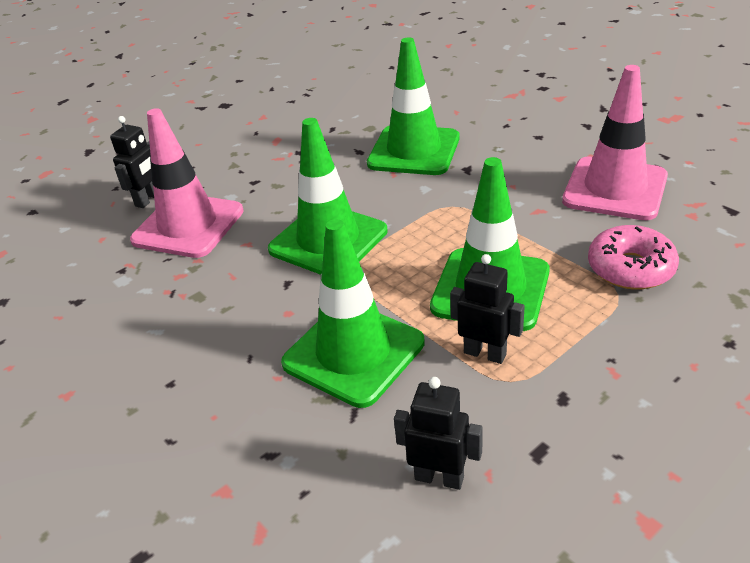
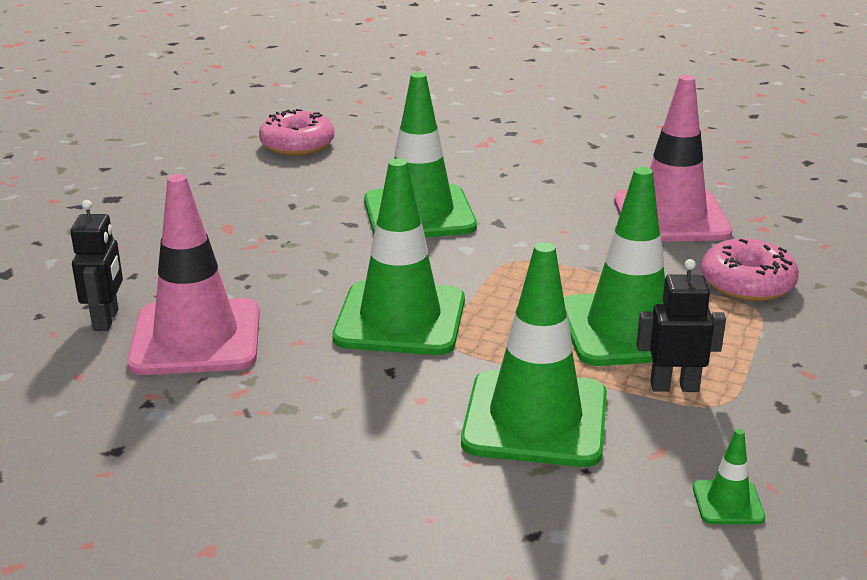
camera: 30 degrees left, 10 degrees down
black robot [394,377,483,490] -> green traffic cone [693,429,765,524]
none -> pink donut [259,109,334,156]

